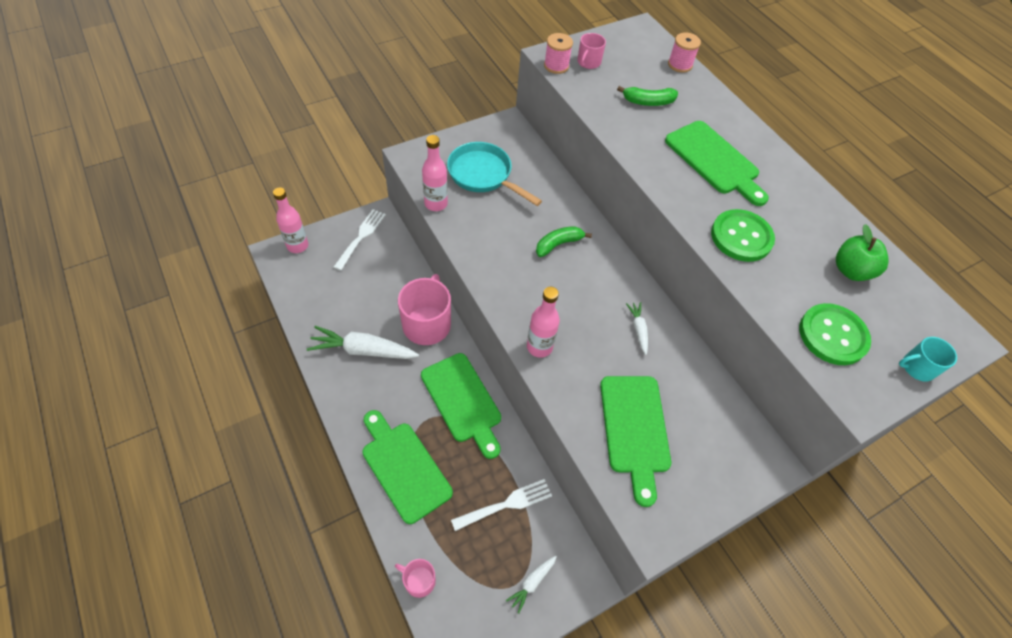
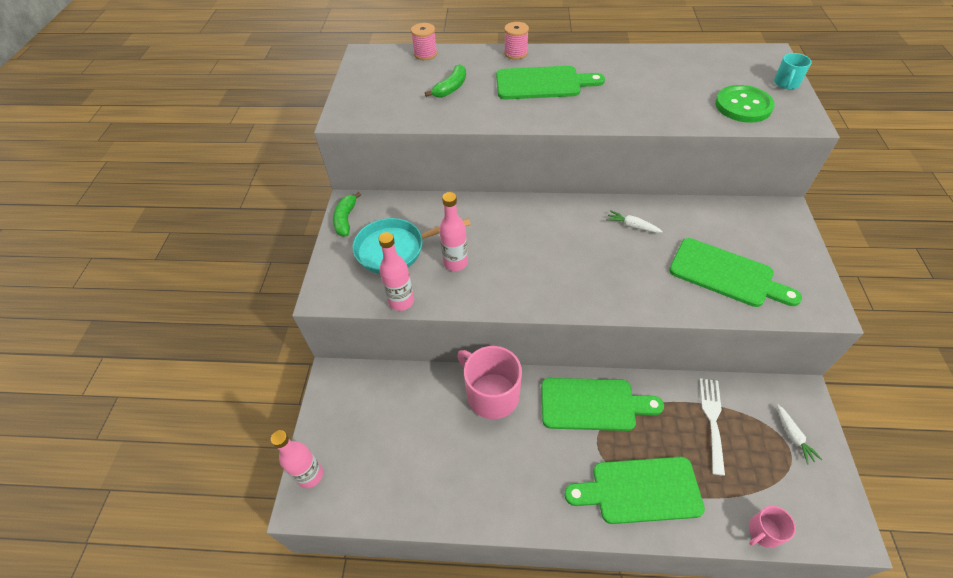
camera: 50 degrees left, 5 degrees down
white carrot [307,326,419,359] -> none
white fork [334,209,386,270] -> none
pink bottle [527,287,560,358] -> pink bottle moved to [439,192,468,271]
green banana [536,226,592,257] -> green banana moved to [333,192,361,236]
pink spool [544,33,573,74] -> pink spool moved to [504,22,529,60]
pink mug [577,33,606,69] -> none
green button [711,209,775,262] -> none
green apple [836,224,889,281] -> none

